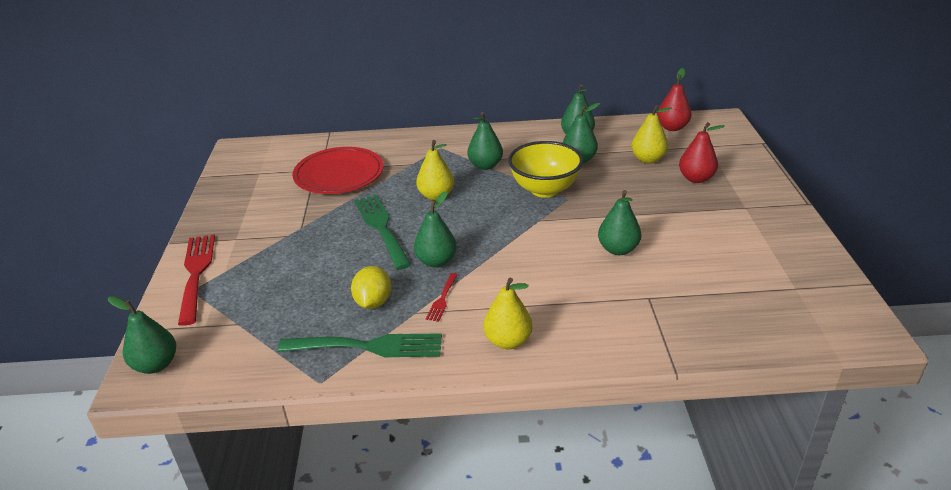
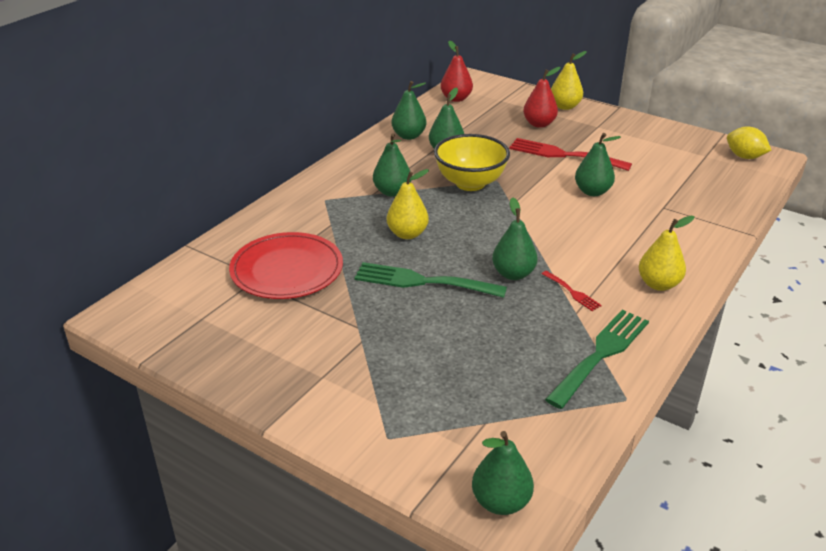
camera: 55 degrees left, 0 degrees up
red fork [178,234,215,326] -> red fork moved to [509,138,632,171]
yellow lemon [351,266,391,309] -> yellow lemon moved to [727,127,771,159]
yellow pear [631,105,672,163] -> yellow pear moved to [551,51,587,110]

